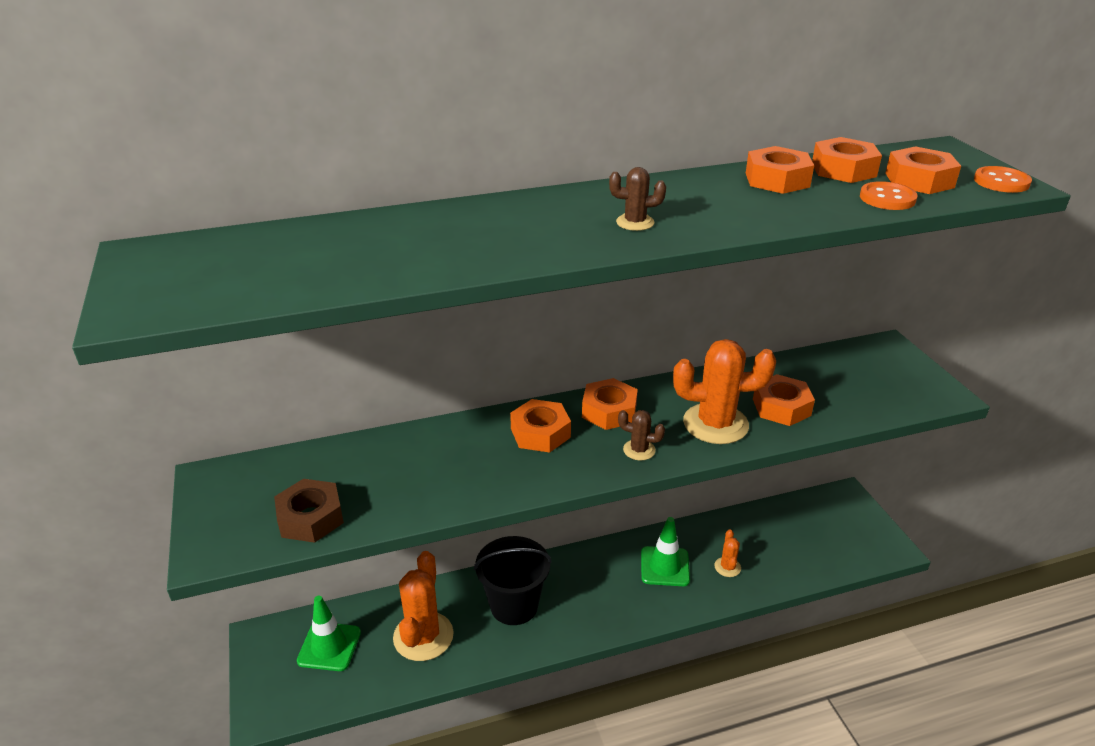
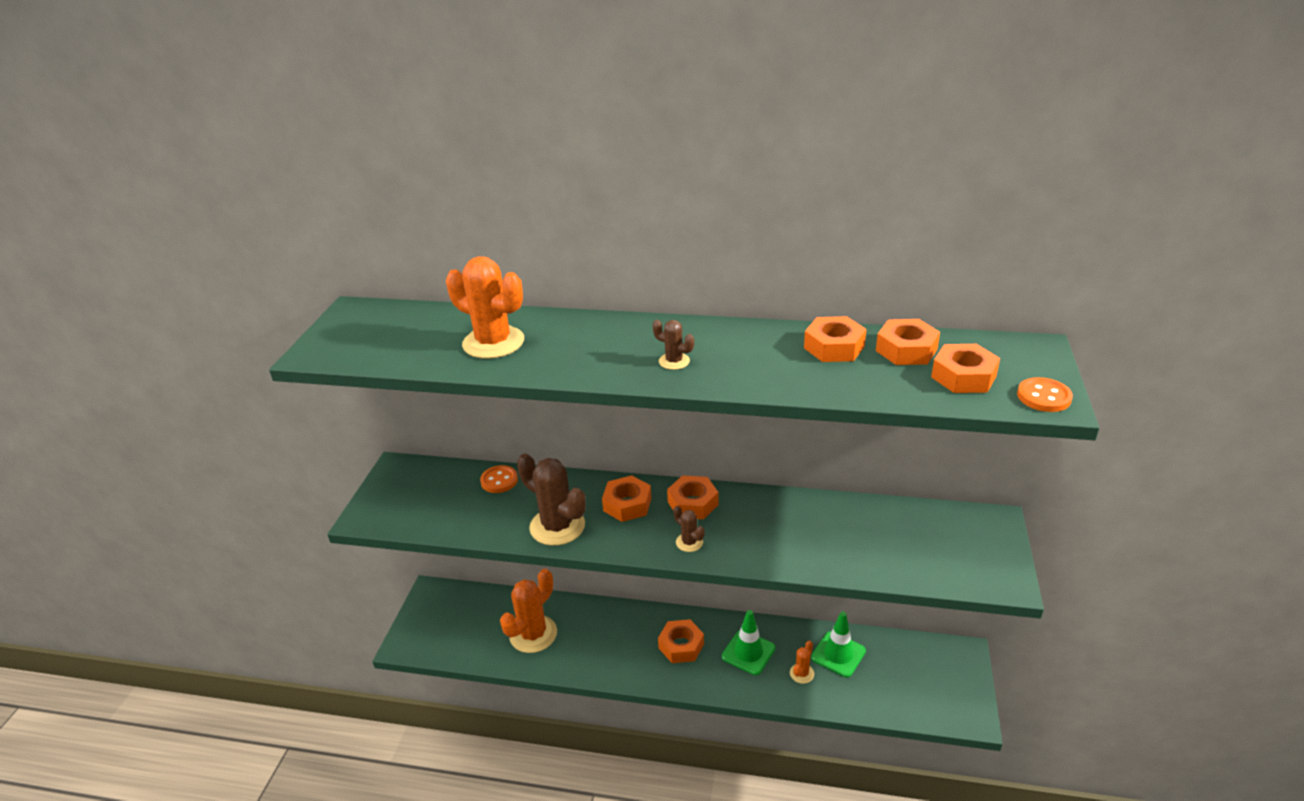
camera: 30 degrees right, 0 degrees up
brown nut [274,479,344,543] -> none
green traffic cone [297,596,361,671] -> green traffic cone moved to [811,611,866,677]
black bucket [474,536,552,625] -> none
orange cactus [673,339,776,444] -> orange cactus moved to [446,256,524,359]
orange nut [753,374,815,426] -> orange nut moved to [658,619,704,663]
orange button [860,181,918,210] -> orange button moved to [480,465,518,493]
none -> brown cactus [517,454,586,546]

